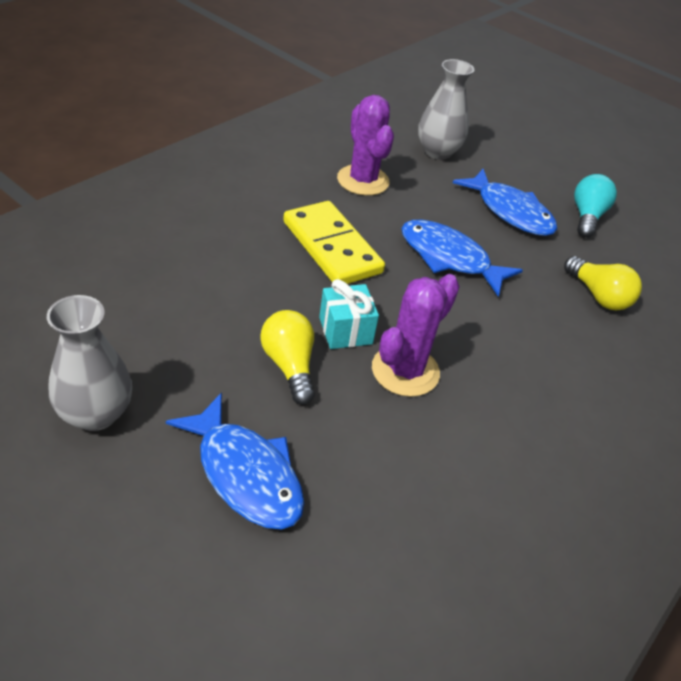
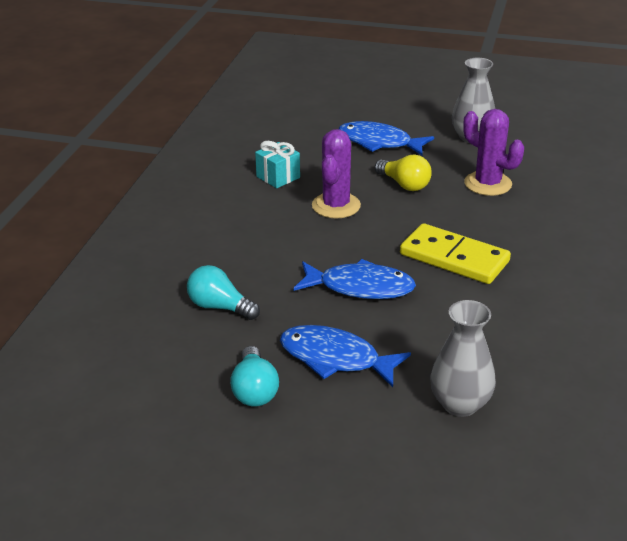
camera: 160 degrees right, 10 degrees down
turquoise gift [319,279,379,349] -> turquoise gift moved to [255,141,300,188]
purple cactus [337,95,394,196] -> purple cactus moved to [463,109,524,196]
yellow light bulb [564,256,642,310] -> turquoise light bulb [187,265,260,320]

